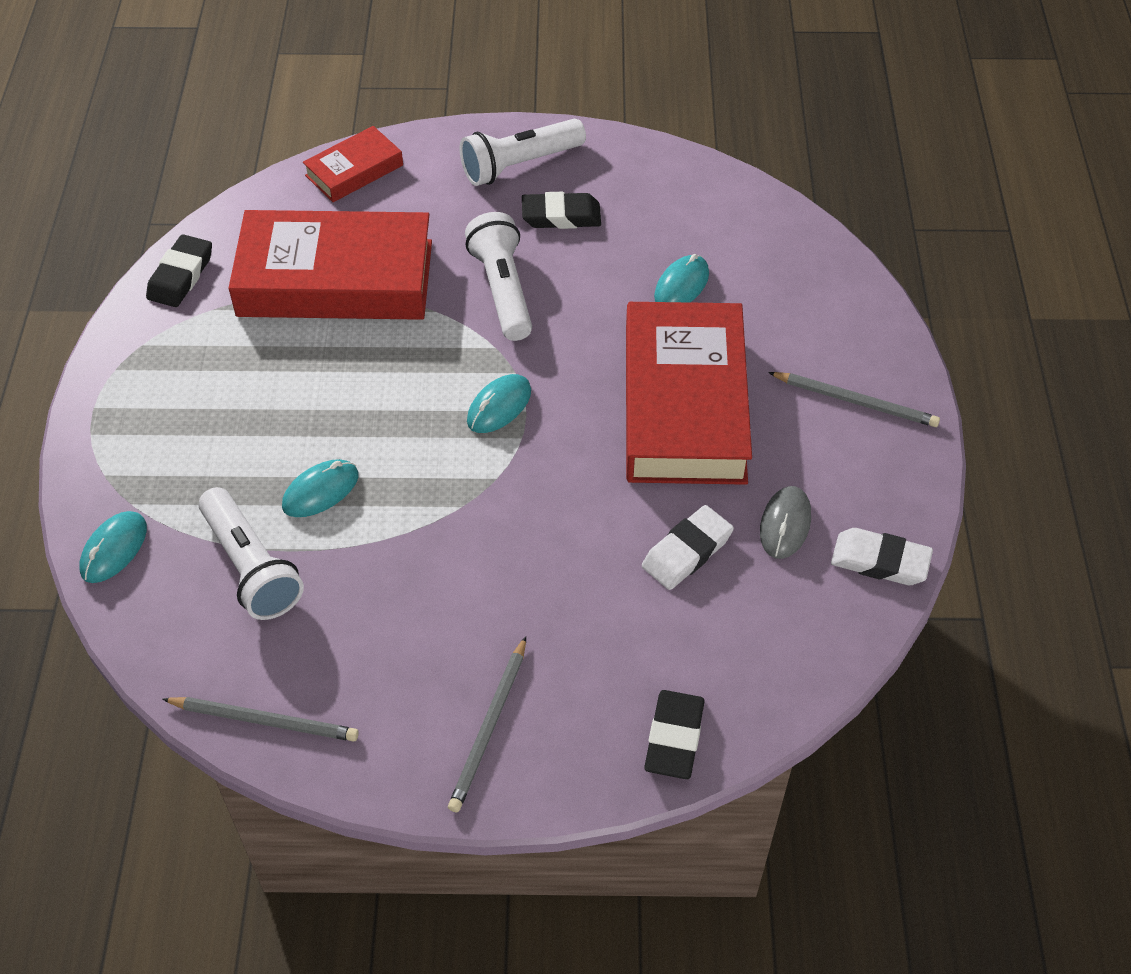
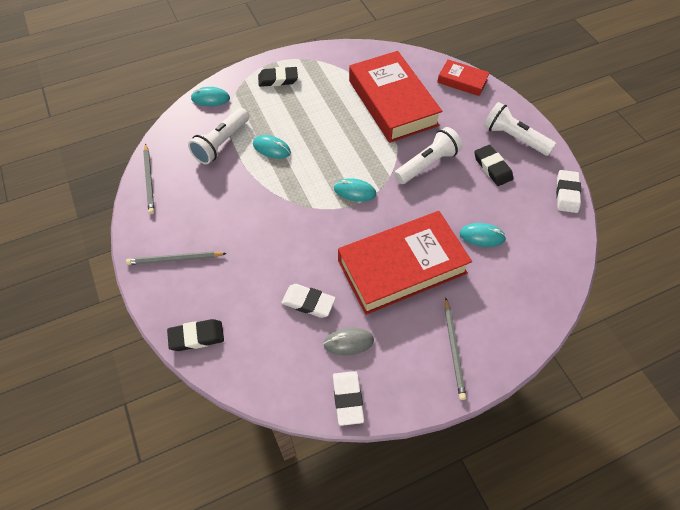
camera: 65 degrees right, 5 degrees up
black eraser [146,234,212,307] -> black eraser moved to [258,67,298,87]
none -> white eraser [556,170,581,213]

